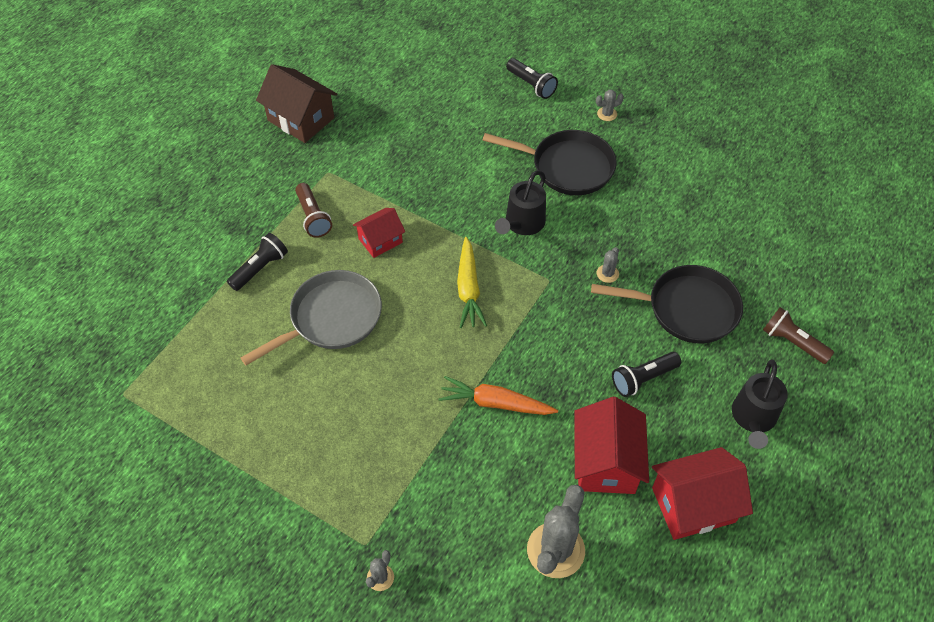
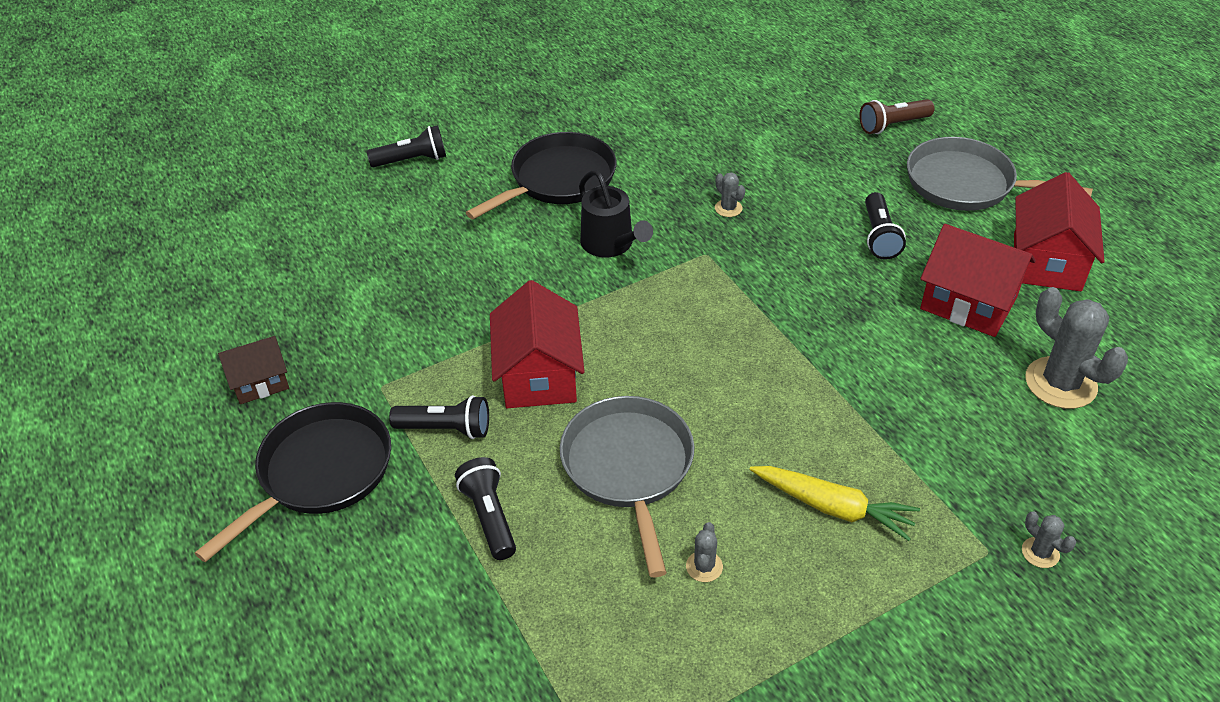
camera: 60 degrees left, 10 degrees down
brown house [256,64,337,143] -> brown house [218,336,289,404], size x0.61
brown flashlight [295,183,332,238] -> black flashlight [389,395,489,439]
red house [353,208,405,258] -> red house [490,280,585,408], size x1.63
orange carrot [439,376,558,415] -> none
yellow carrot [457,237,487,328] -> yellow carrot moved to [749,466,920,541]
black pan [591,265,743,344] -> black pan moved to [195,402,391,563]
grey cactus [596,90,624,121] -> grey cactus moved to [686,522,723,582]
black watering can [732,359,788,449] -> grey pan [907,137,1093,211]

